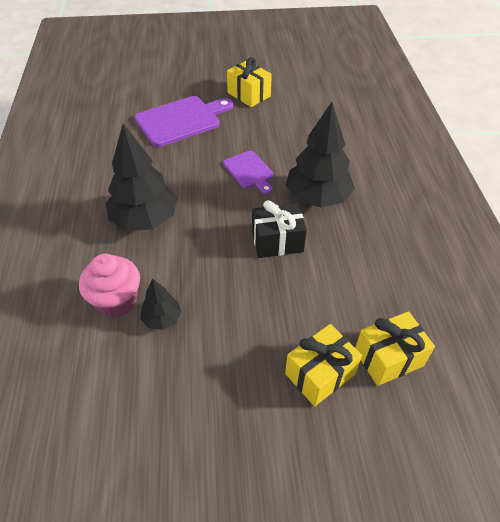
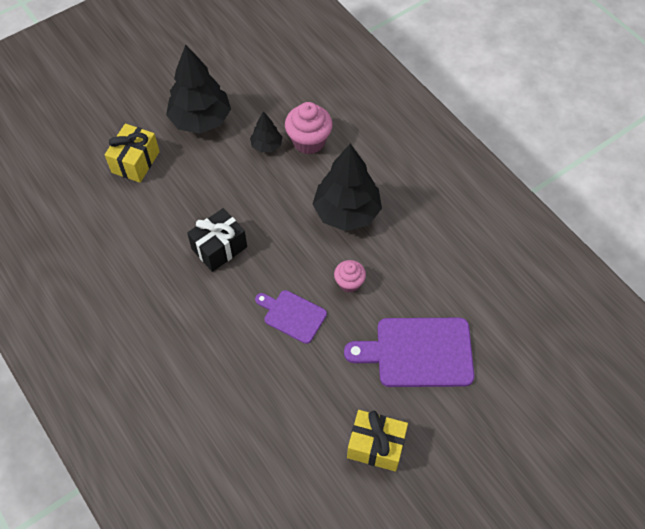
camera: 150 degrees right, 10 degrees up
purple cutting board [135,96,233,147] -> purple cutting board turned 60 degrees clockwise [344,318,474,387]
black tree [285,102,355,208] -> black tree moved to [166,45,231,134]
yellow gift [355,311,435,386] -> none
none -> pink cupcake [334,260,366,293]

